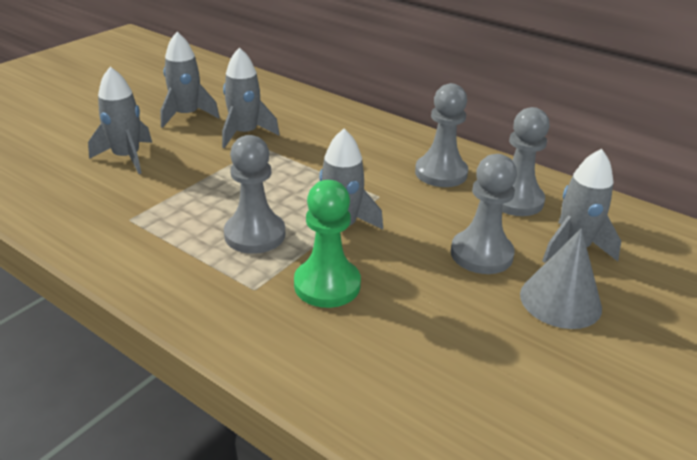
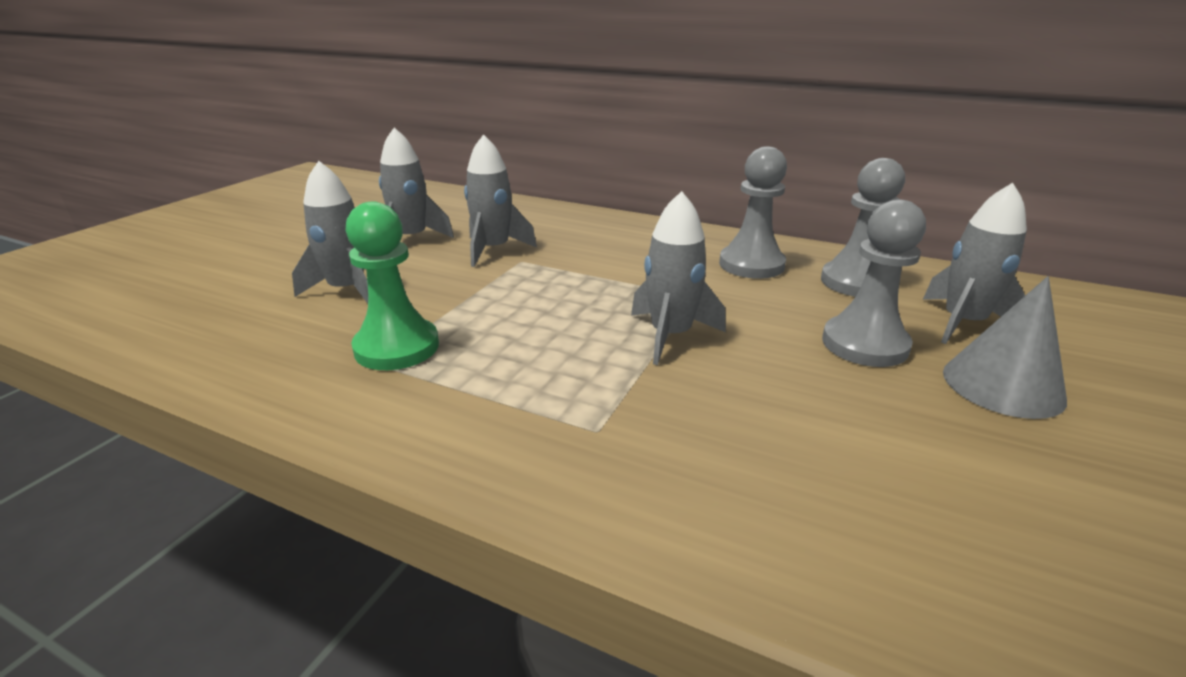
camera: 10 degrees left, 5 degrees down
grey pawn [224,135,285,254] -> none
green pawn [294,180,361,308] -> green pawn moved to [346,202,439,370]

